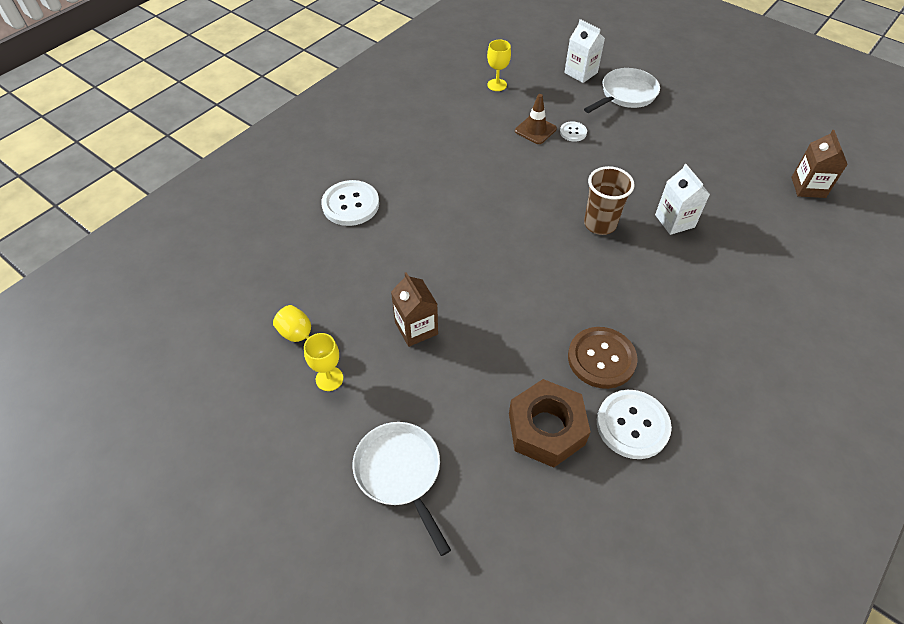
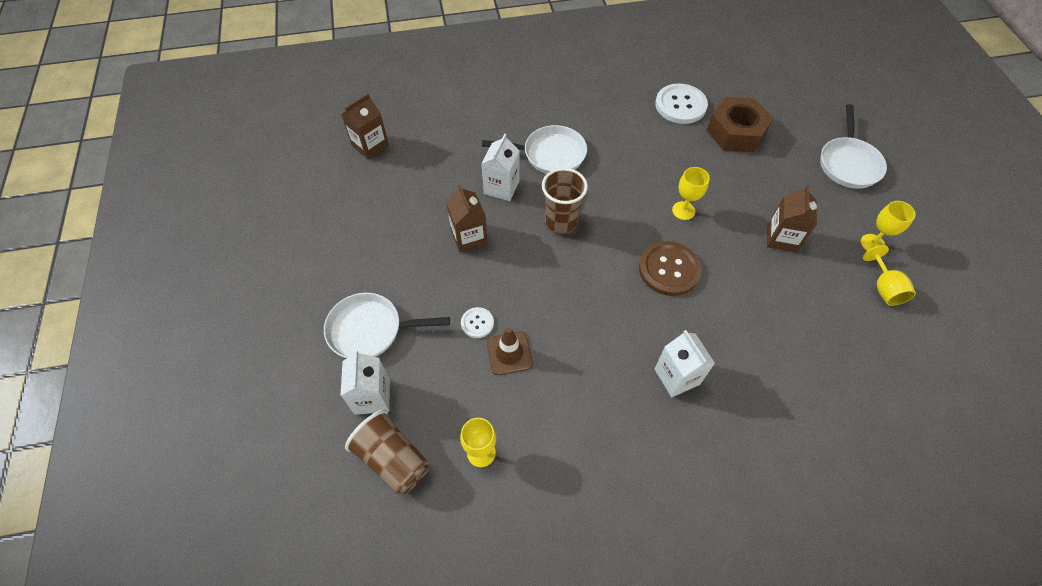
camera: 140 degrees left, 5 degrees up
white button [321,180,379,226] -> none
brown button [568,327,638,389] -> brown button moved to [639,241,701,296]
none -> brown cup [345,410,429,495]
none -> brown carton [446,185,488,253]
none -> white pan [482,125,587,174]
none -> white carton [654,330,715,397]
none -> yellow goblet [672,167,710,220]

